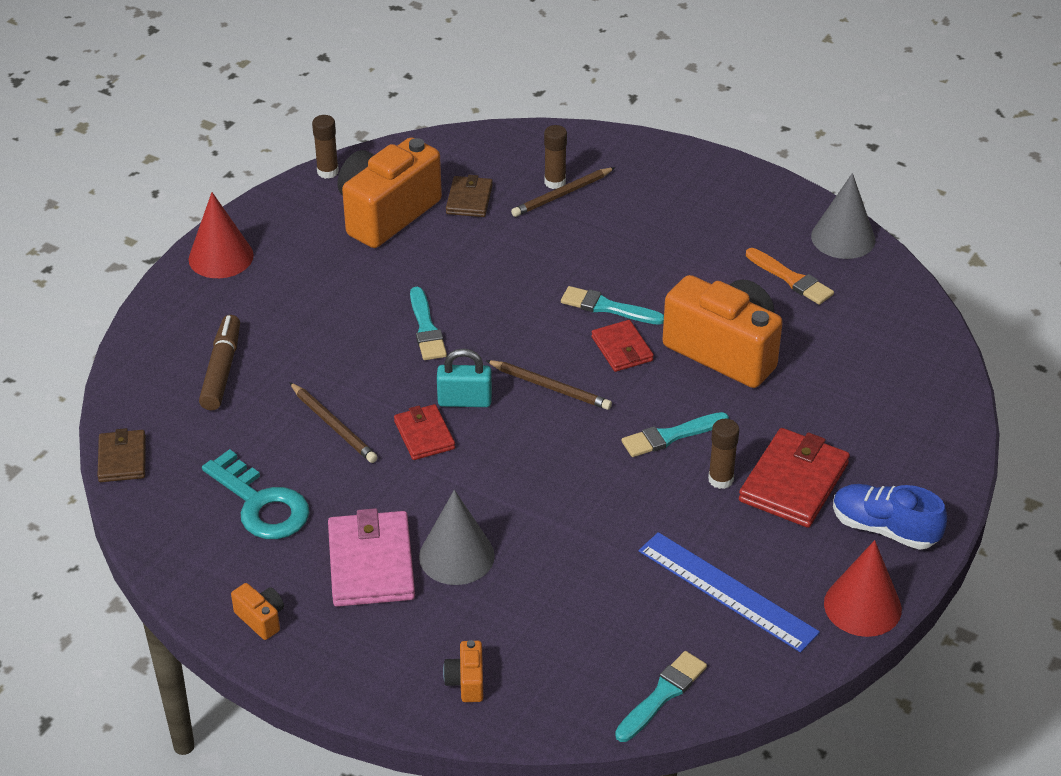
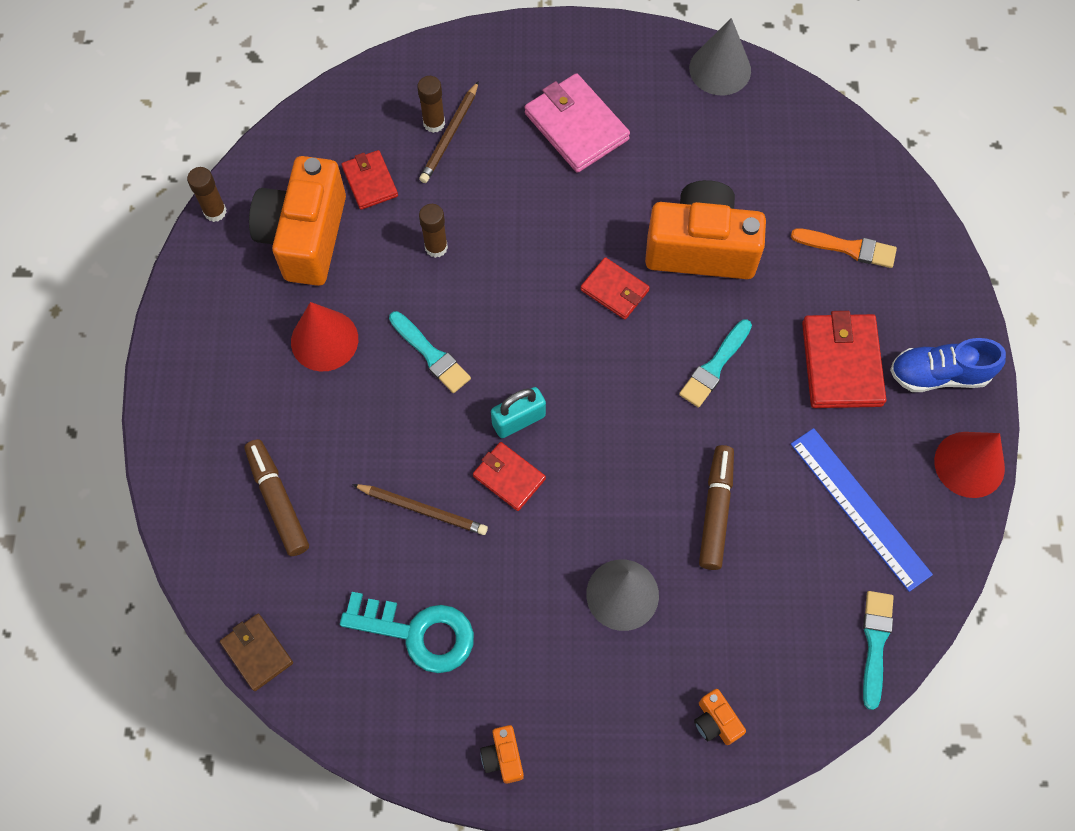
camera: 30 degrees left, 25 degrees up
red cone [189,192,254,278] -> red cone moved to [291,302,358,371]
orange camera [231,583,284,640] -> orange camera turned 120 degrees counterclockwise [480,725,524,784]
pink wallet [328,508,415,607] -> pink wallet moved to [525,73,630,173]
brown wallet [446,175,493,217] -> red wallet [342,150,398,210]
brown pencil [486,360,612,410] -> none
turquoise brush [561,286,664,325] -> none
blue ruler [639,532,820,653] -> blue ruler turned 45 degrees clockwise [791,428,933,592]
brown glue stick [708,419,739,489] -> brown glue stick moved to [419,204,448,258]
orange brush [746,248,834,305] -> orange brush moved to [791,228,897,268]
none -> brown marker [699,445,734,570]

